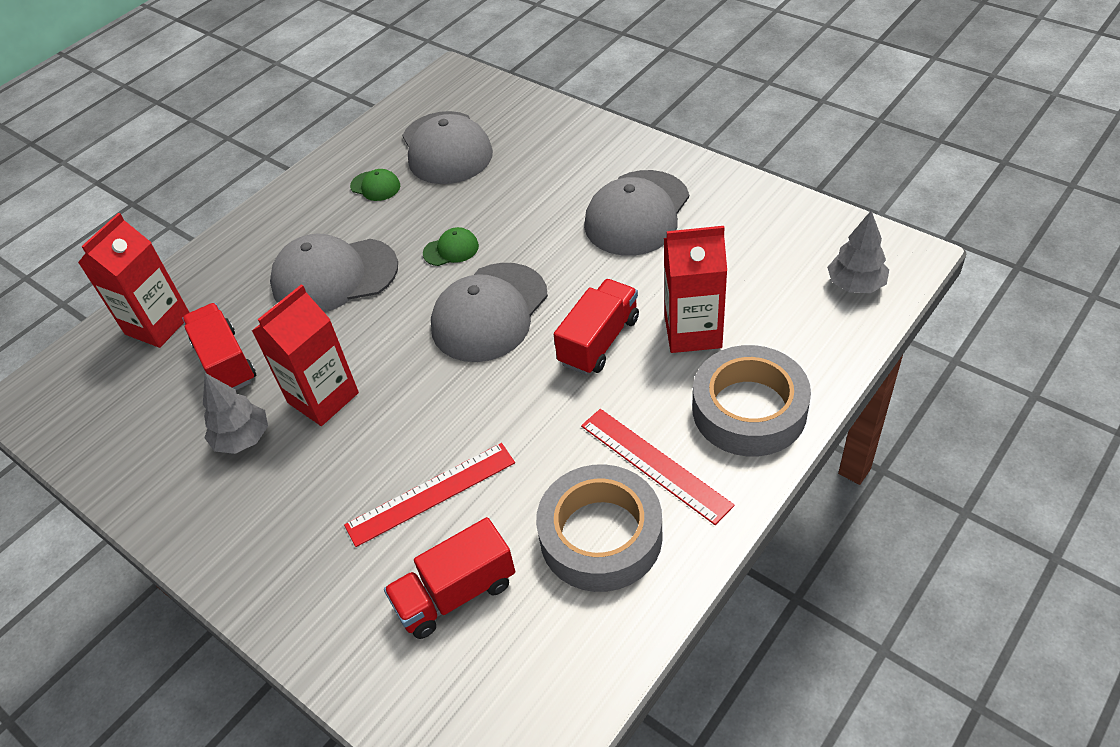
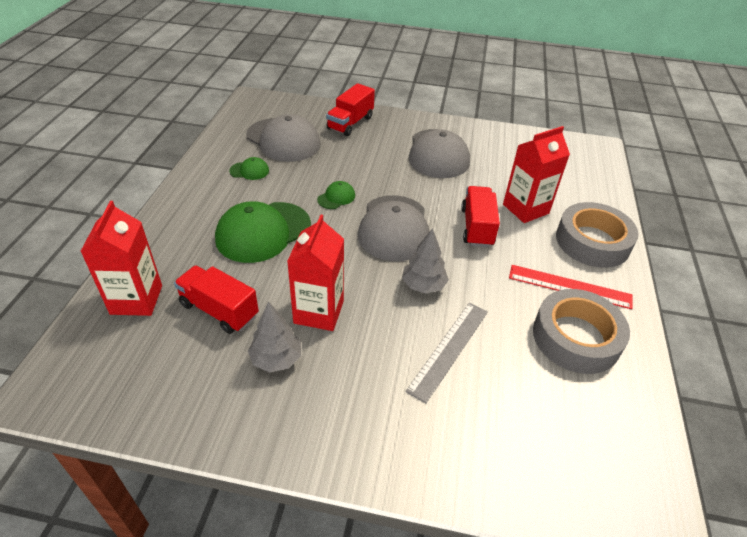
camera: 35 degrees left, 5 degrees down
grey cap [270,234,398,312] -> green cap [215,201,311,263]
red ruler [344,443,515,547] -> grey ruler [406,303,488,403]
red truck [384,517,515,639] -> red truck moved to [326,83,375,136]
grey tree [827,211,889,293] -> grey tree moved to [402,228,449,294]

